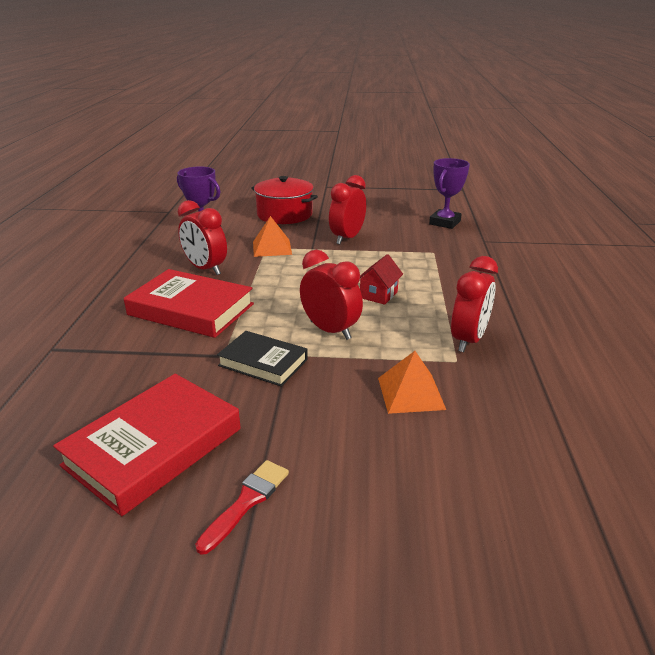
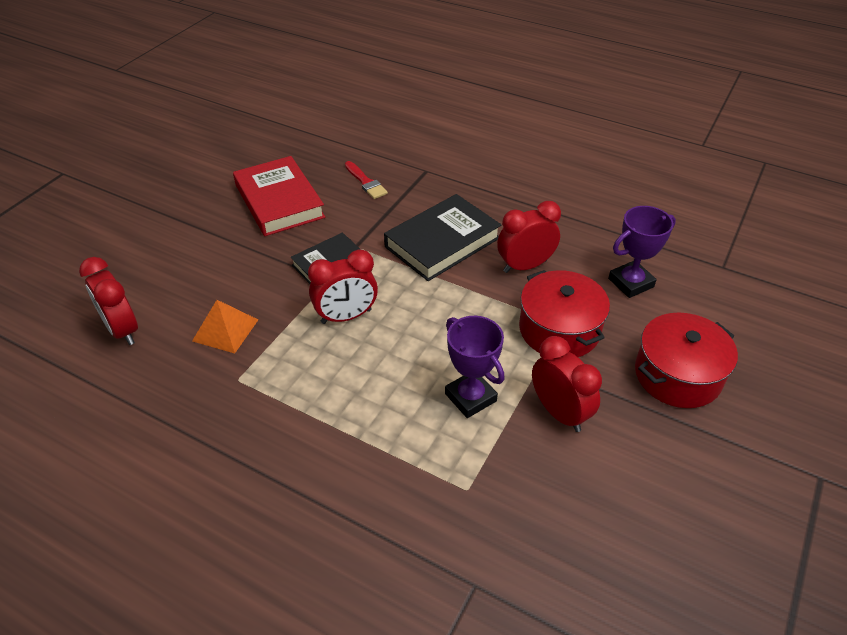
camera: 115 degrees right, 15 degrees up
red book [124,269,254,338] -> black book [384,194,501,281]
red brush [195,460,289,555] -> red brush moved to [345,161,388,199]
orange pyramid [253,216,292,257] -> red pot [519,270,610,357]
red house [360,254,403,305] -> none
purple trophy [429,158,470,229] -> purple trophy moved to [445,316,504,418]
red clock [451,256,498,352] -> red clock moved to [79,257,138,345]

